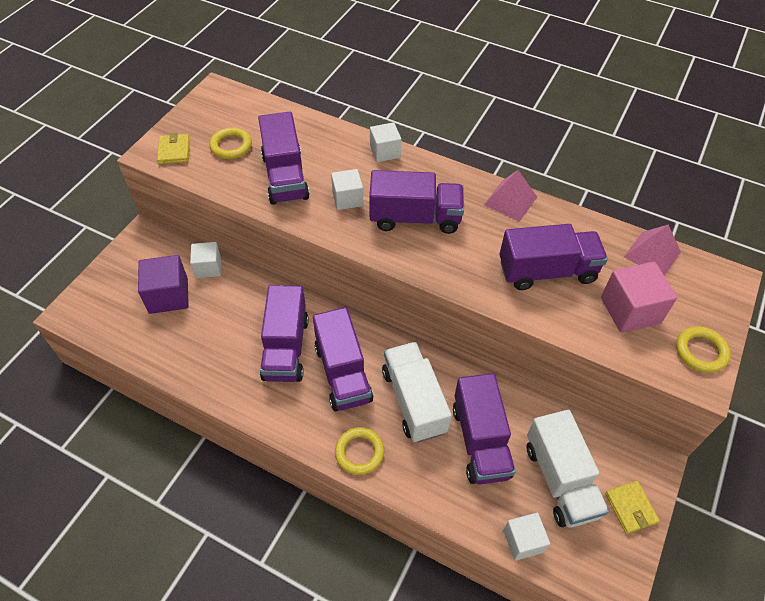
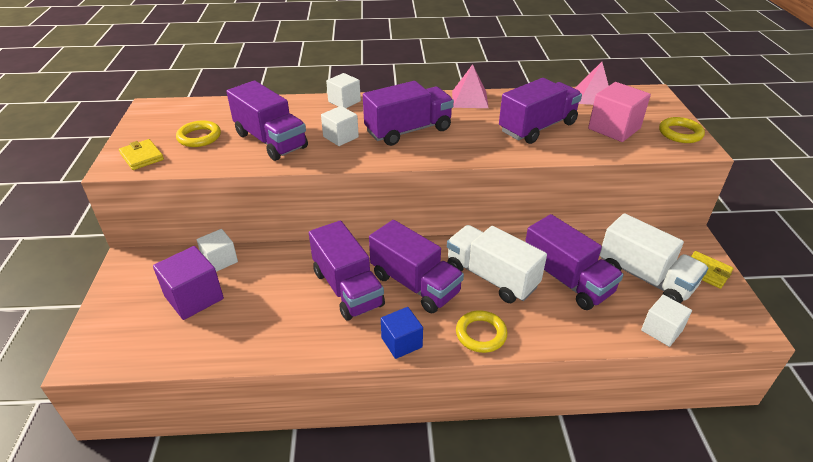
camera: 30 degrees left, 15 degrees down
none -> blue cube [381,307,423,359]

